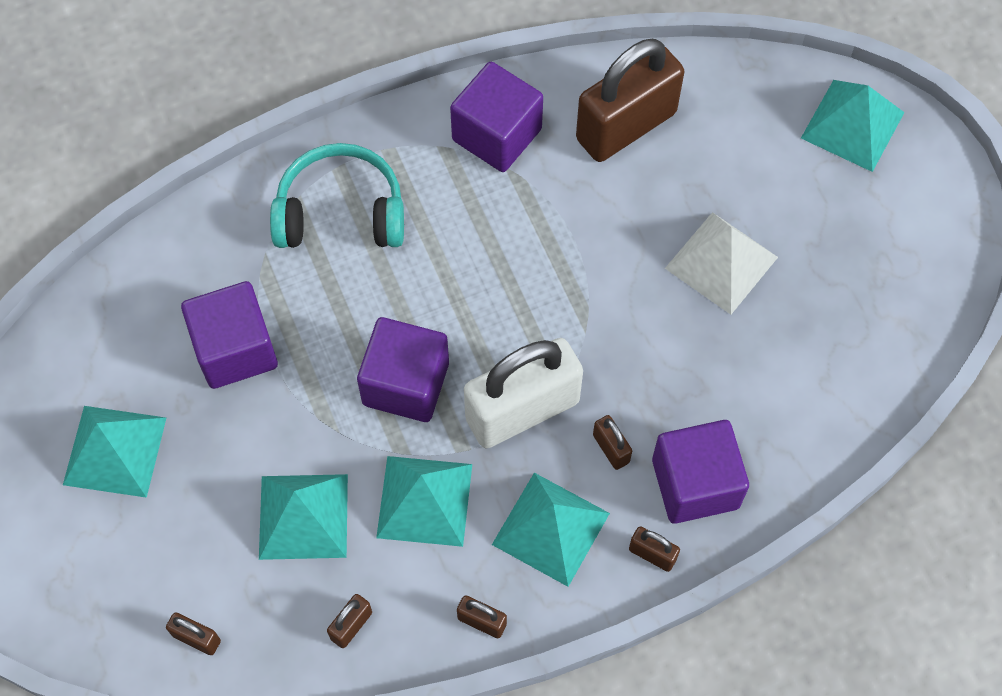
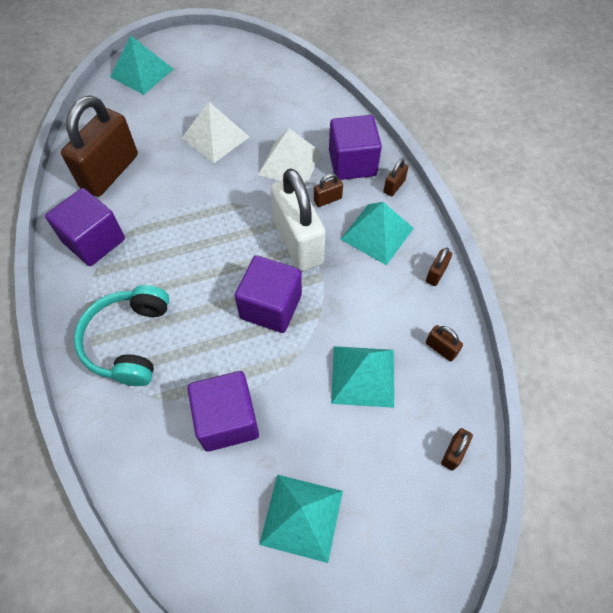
camera: 85 degrees left, 5 degrees down
turquoise pyramid [376,456,472,547] -> none
brown padlock [576,39,684,162] -> brown padlock turned 60 degrees clockwise [61,95,138,197]
none -> white pyramid [258,129,322,187]

